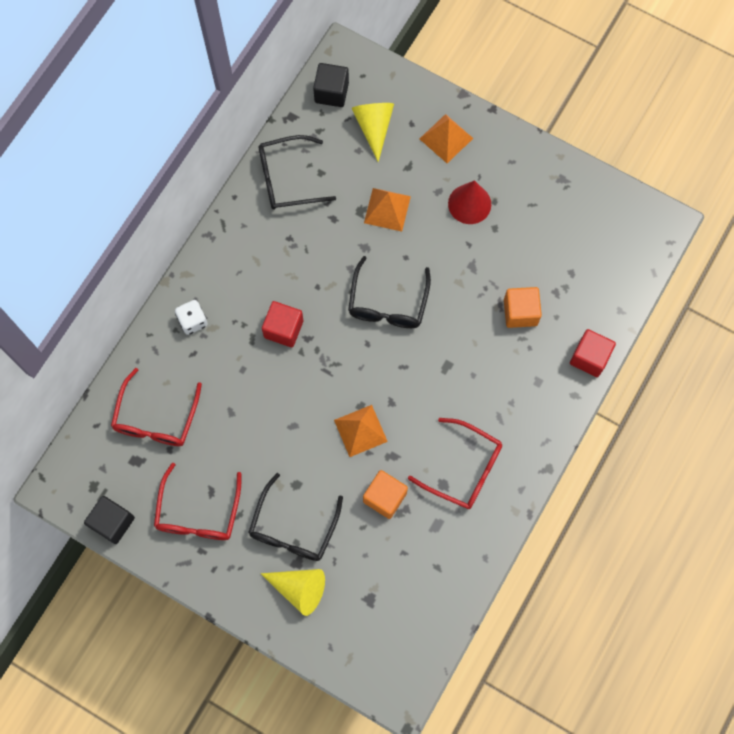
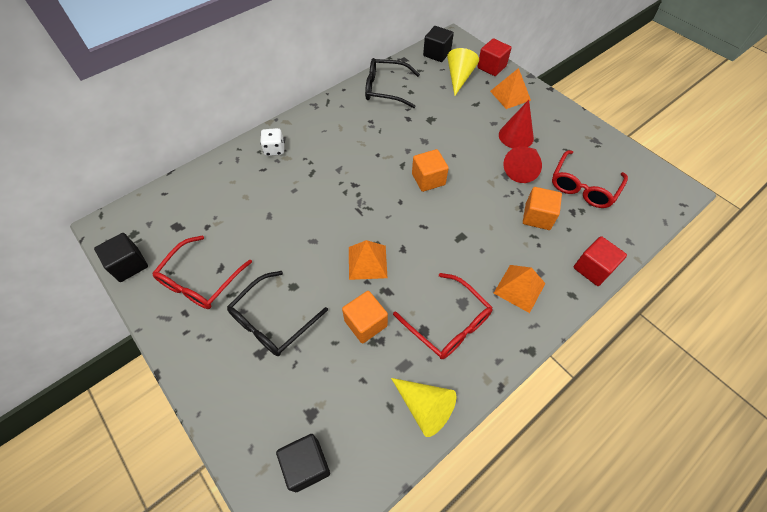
camera: 20 degrees right, 15 degrees down
red glasses [111,368,202,446] -> red glasses moved to [552,150,628,208]
yellow cone [260,569,325,616] -> yellow cone moved to [391,378,456,437]
red cube [262,301,304,347] -> red cube moved to [477,38,512,76]
black glasses [348,256,431,328] -> orange cube [412,149,449,192]
orange pyramid [364,188,411,232] -> orange pyramid moved to [494,265,546,313]
none -> black cube [276,434,330,492]
none -> red cone [503,146,542,183]

